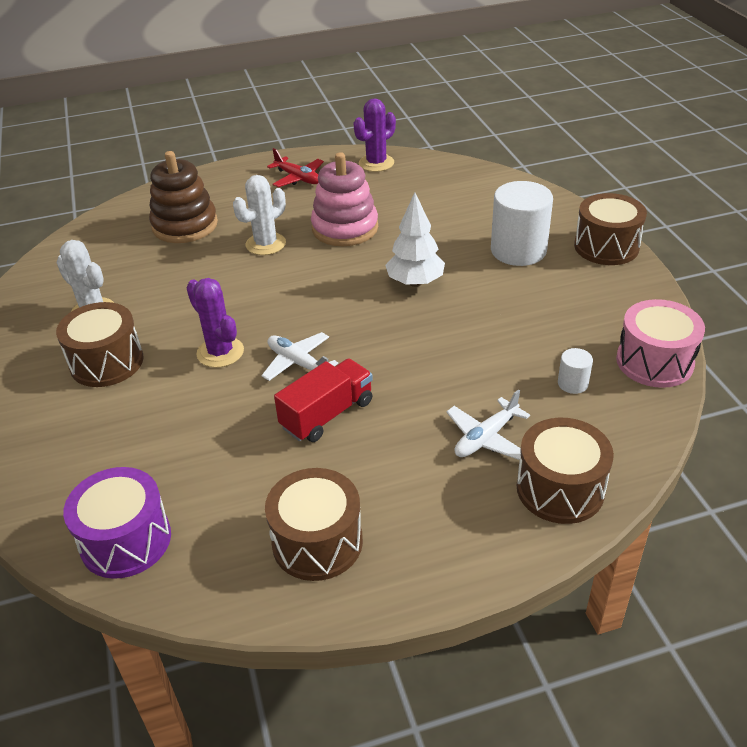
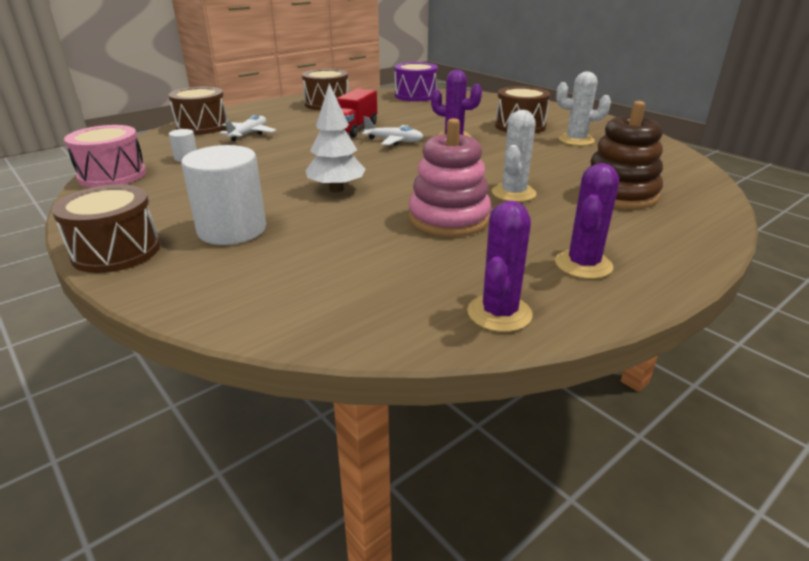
camera: 155 degrees right, 10 degrees down
red plane [267,148,324,187] -> purple cactus [555,163,619,279]

